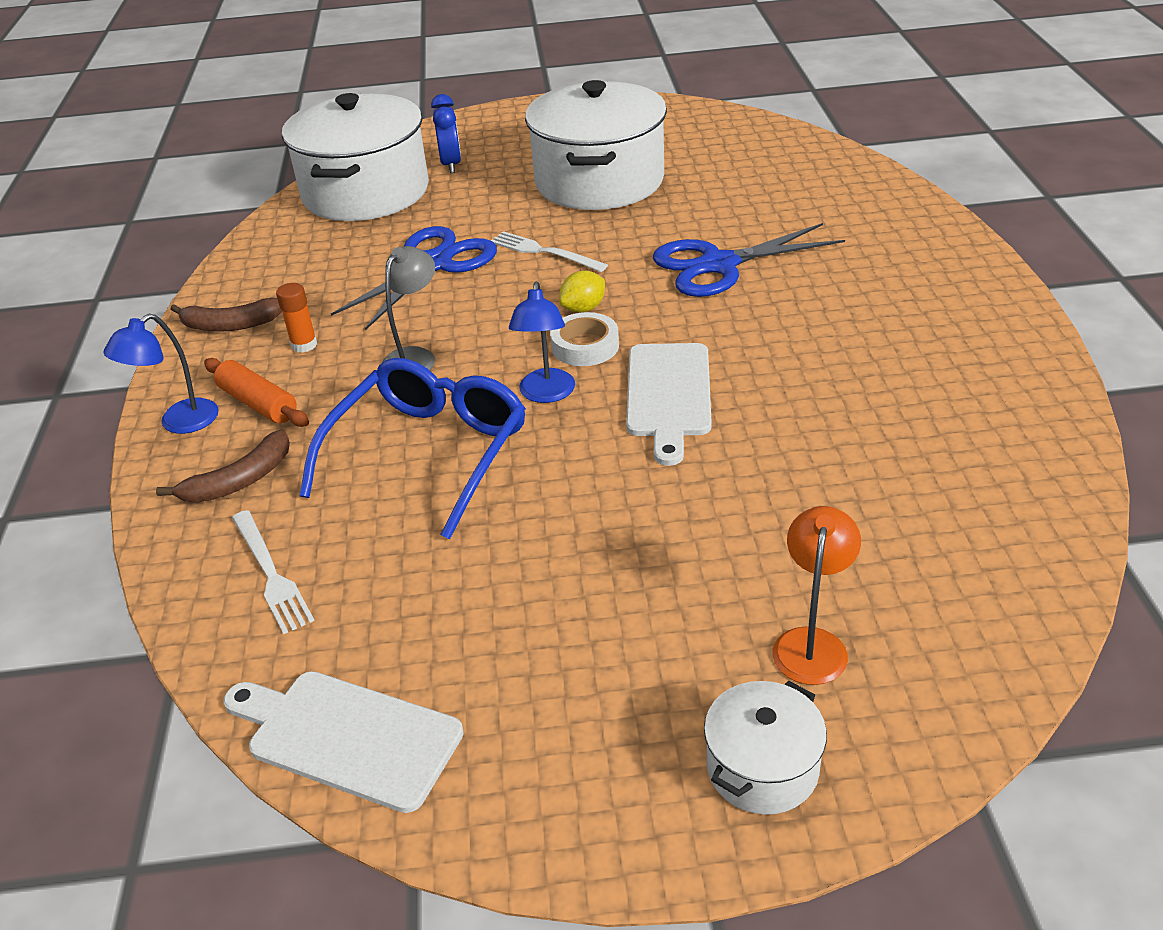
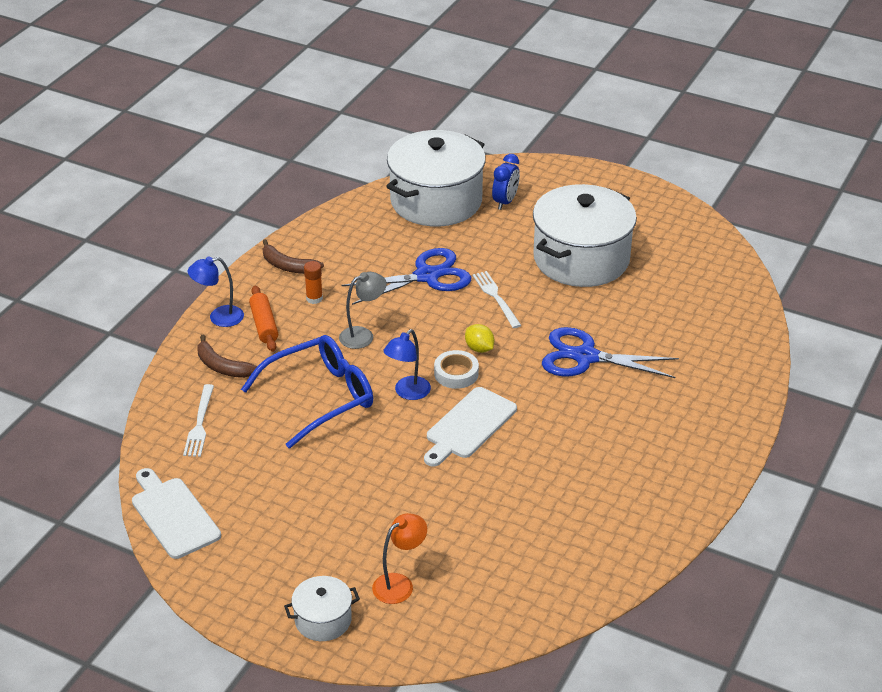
camera: 30 degrees right, 0 degrees up
brown banana [156,429,290,503] -> brown banana turned 45 degrees clockwise [197,335,257,378]
yellow lemon [559,271,605,313] -> yellow lemon turned 60 degrees clockwise [465,324,494,353]

